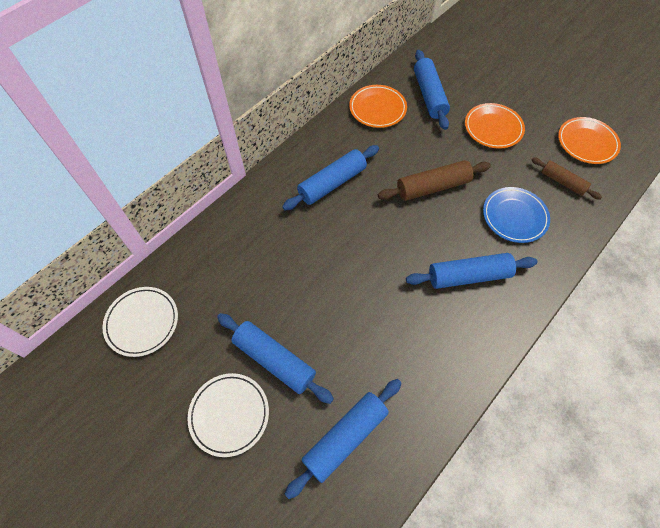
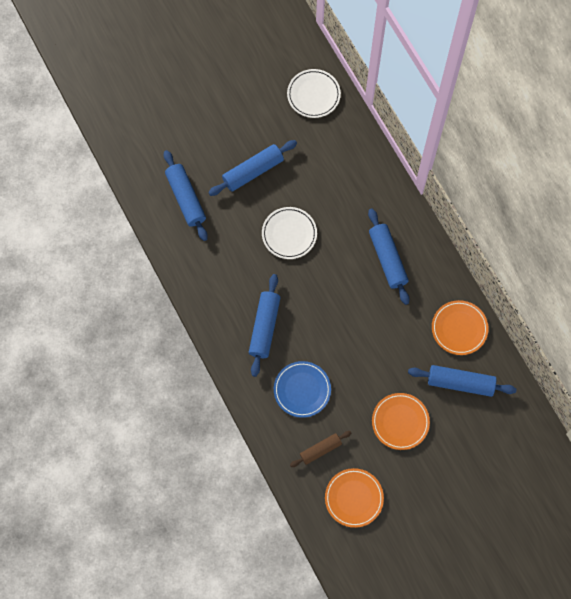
camera: 110 degrees right, 10 degrees up
white plate [187,373,269,457] -> white plate moved to [262,207,317,259]
brown rolling pin [378,160,491,201] -> none

